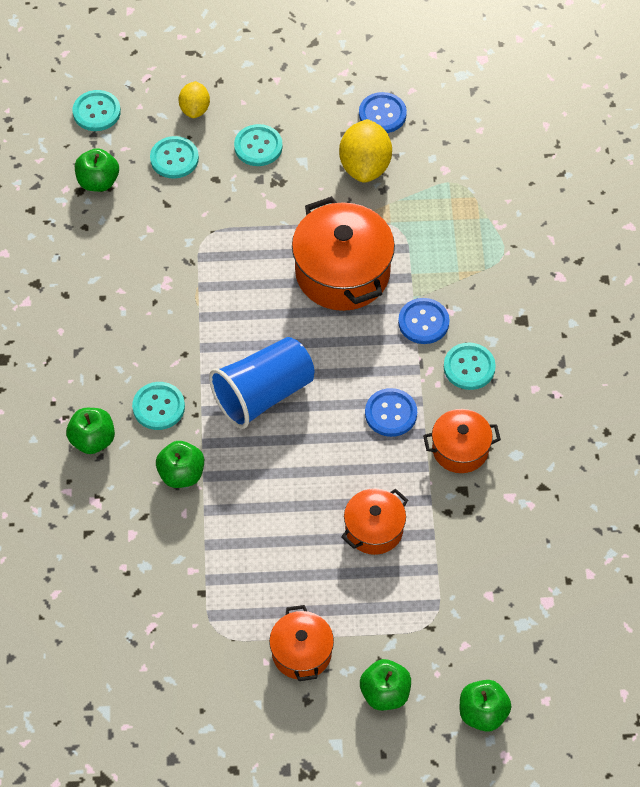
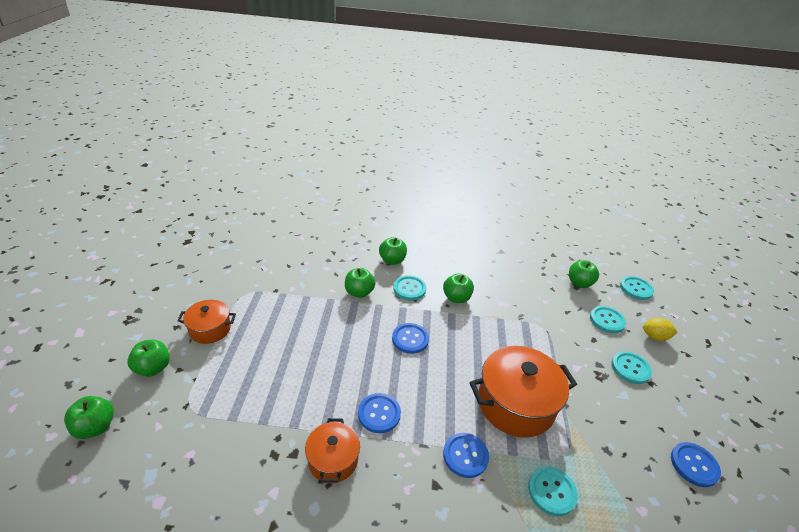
camera: 95 degrees right, 20 degrees down
blue cup [209,337,314,429] -> blue button [392,323,429,354]
yellow lemon [339,119,392,183] -> none
orange pot [341,488,408,555] -> none
turquoise button [444,342,496,390] -> turquoise button moved to [528,466,578,516]
none -> green apple [443,273,474,303]

